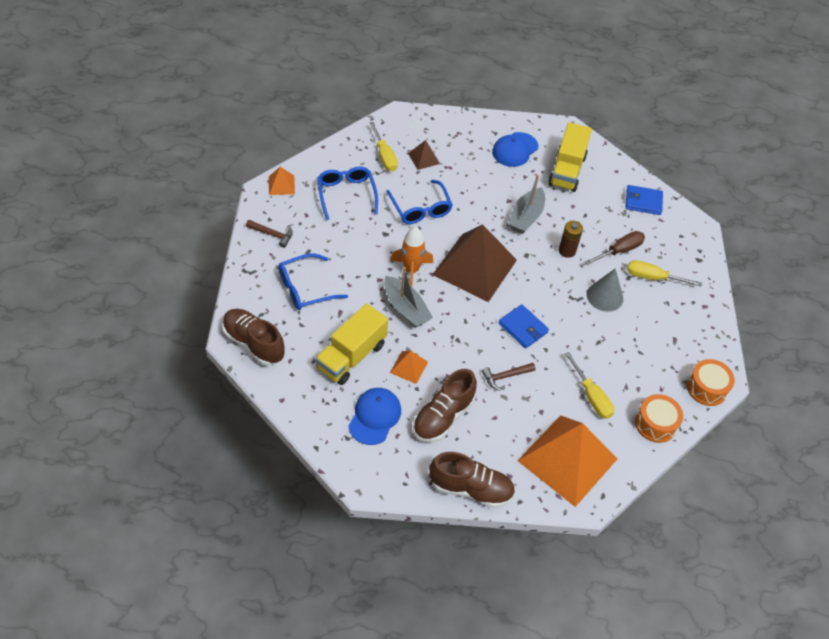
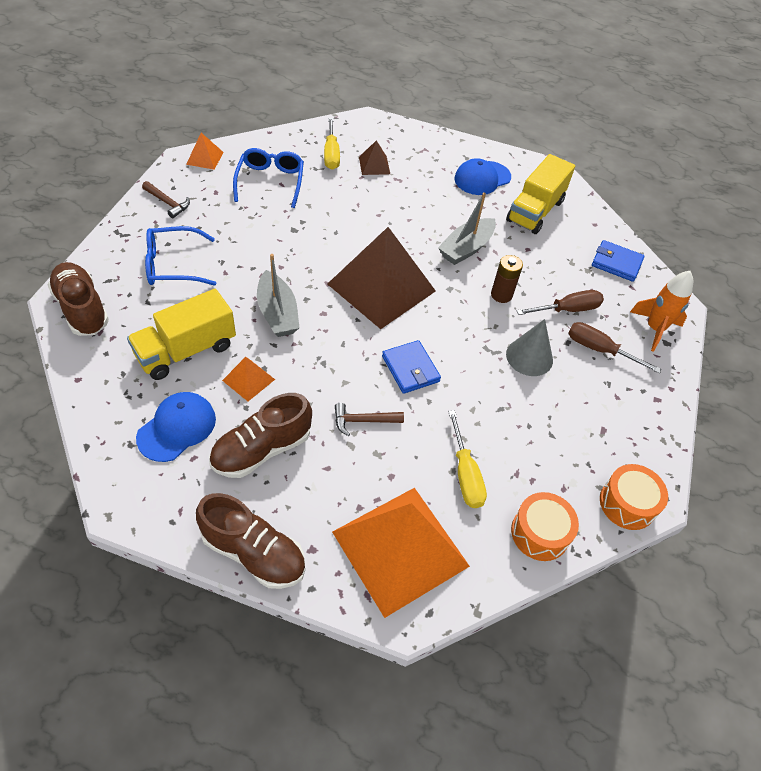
camera: 15 degrees right, 0 degrees up
blue glasses [386,180,453,224] -> none
orange rocket [390,226,433,287] -> orange rocket moved to [630,271,693,352]
yellow screwdriver [627,260,702,287] -> brown screwdriver [568,322,662,374]

